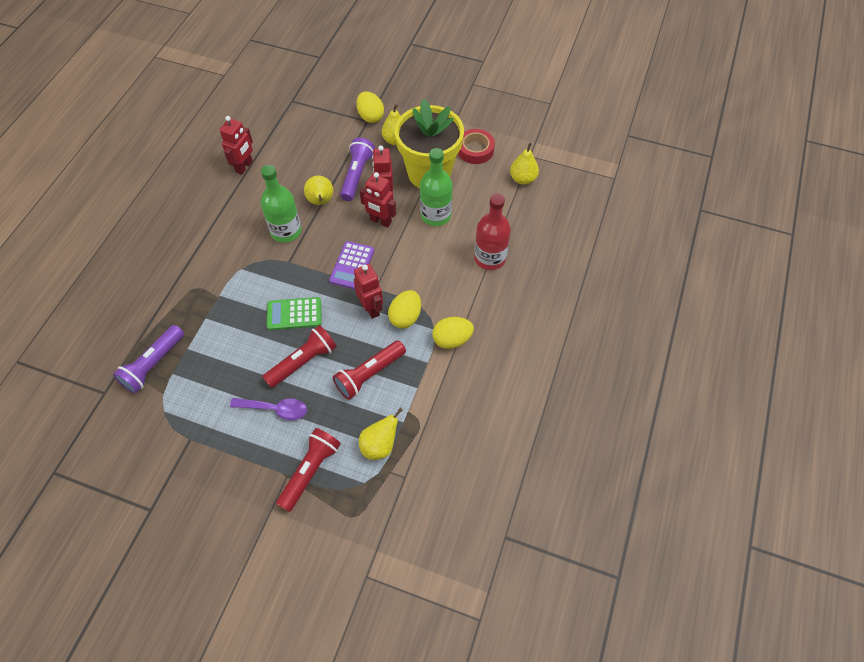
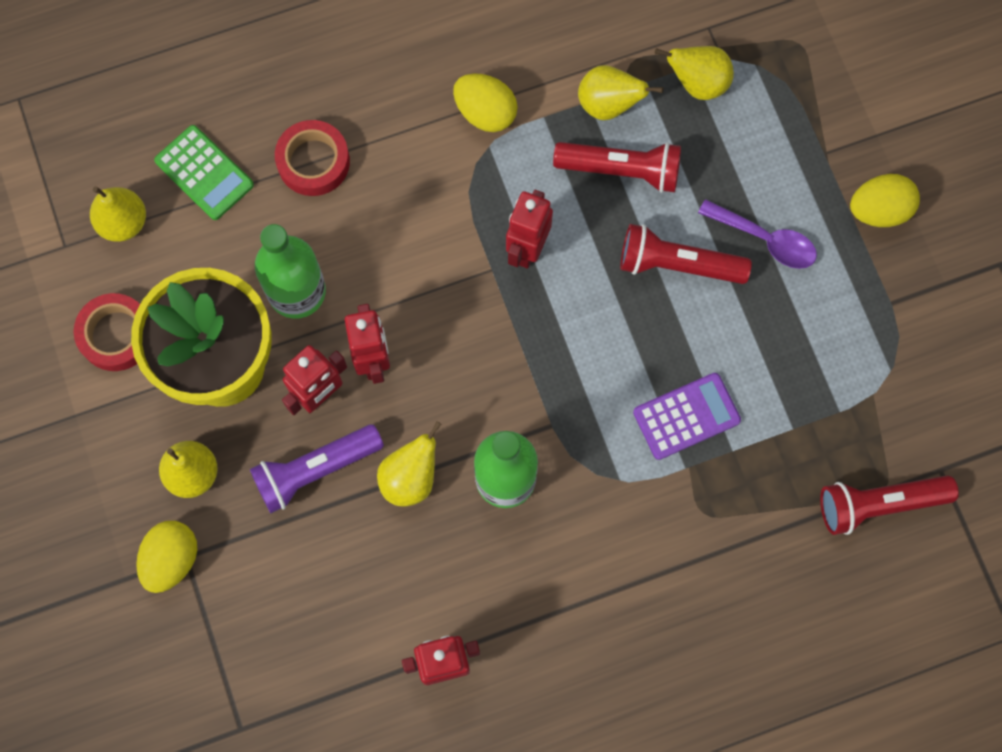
camera: 130 degrees left, 15 degrees up
purple flashlight [113,325,184,394] -> none
purple spoon [230,398,307,420] -> purple spoon turned 150 degrees clockwise [698,199,817,269]
green calculator [267,297,322,330] -> green calculator moved to [154,125,254,220]
red flashlight [276,428,341,512] -> red flashlight moved to [820,475,959,535]
purple calculator [329,241,374,289] -> purple calculator moved to [633,373,741,460]
yellow egg [388,290,421,328] -> yellow egg moved to [850,174,920,227]
red bottle [474,193,511,270] -> red tape [275,120,350,196]
none -> yellow pear [578,65,663,120]

